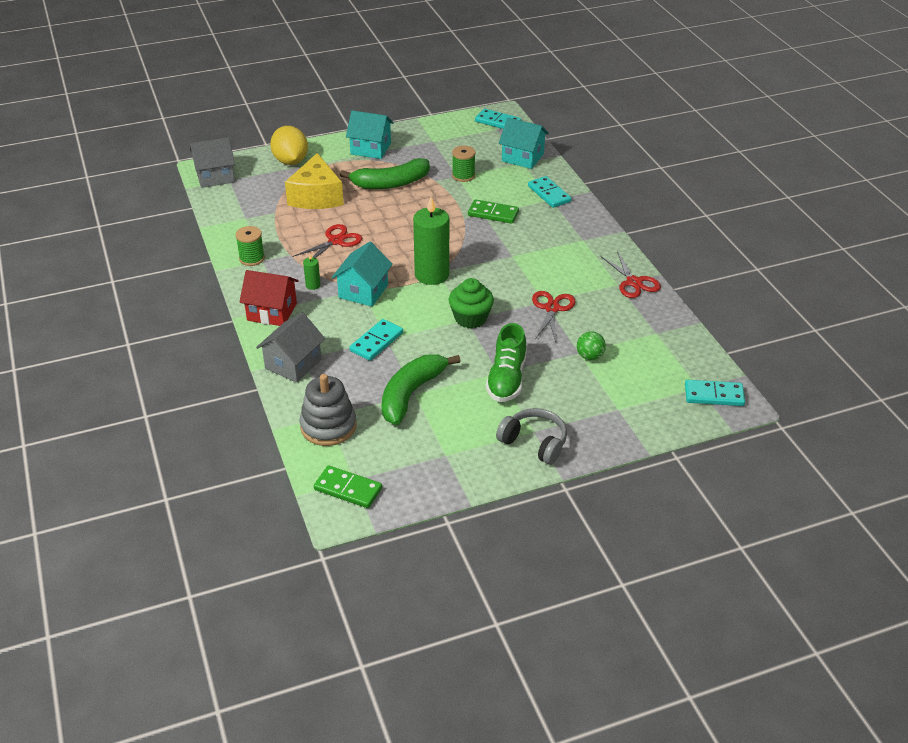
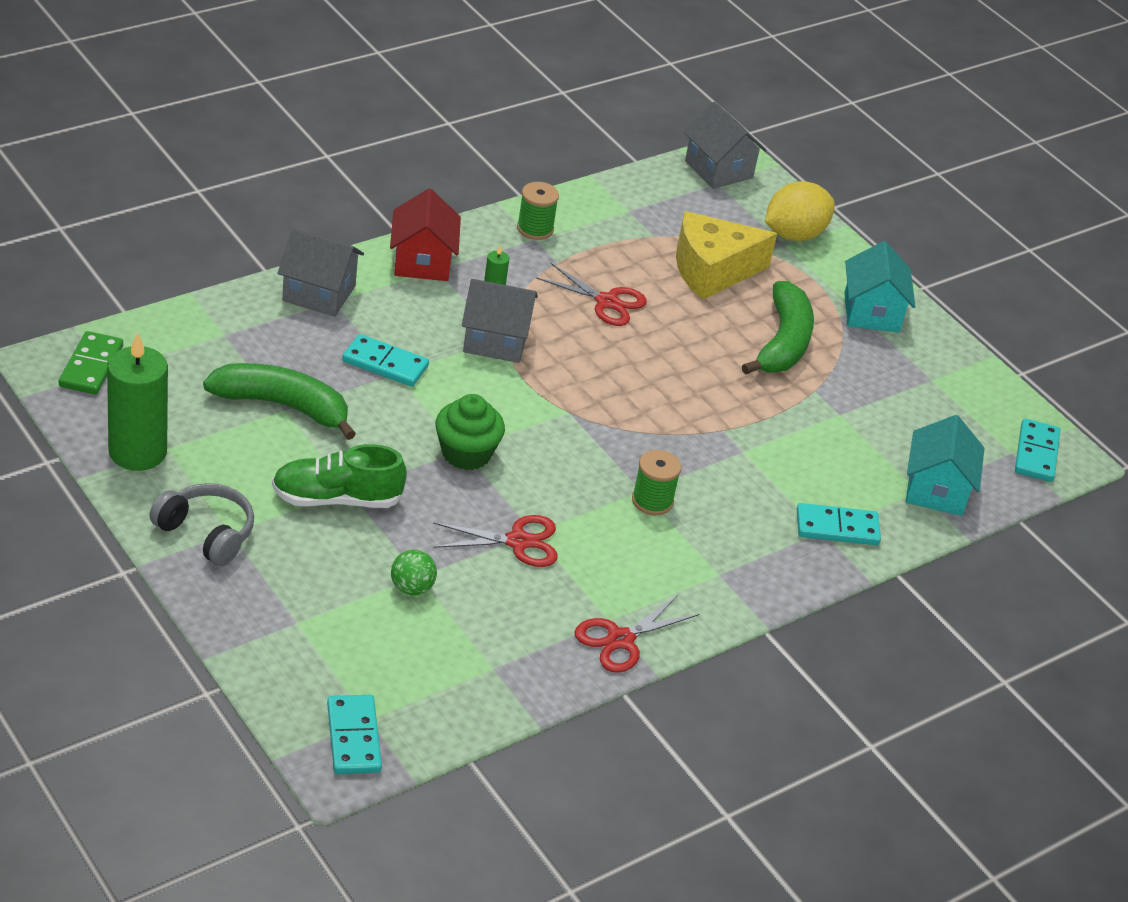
camera: 70 degrees right, 0 degrees up
grey stacking toy [299,374,357,446] -> none
turquoise house [332,241,393,307] -> grey house [462,279,538,363]
green banana [340,158,430,189] -> green banana turned 135 degrees counterclockwise [742,281,814,374]
green candle [413,197,449,285] -> green candle moved to [107,332,168,471]
green spool [452,146,476,182] -> green spool moved to [632,450,682,515]
green domino [468,199,519,224] -> none
grey headphones [496,408,567,465] -> grey headphones turned 75 degrees counterclockwise [149,483,254,566]
turquoise domino [528,176,572,208] -> turquoise domino turned 45 degrees clockwise [797,503,881,545]

